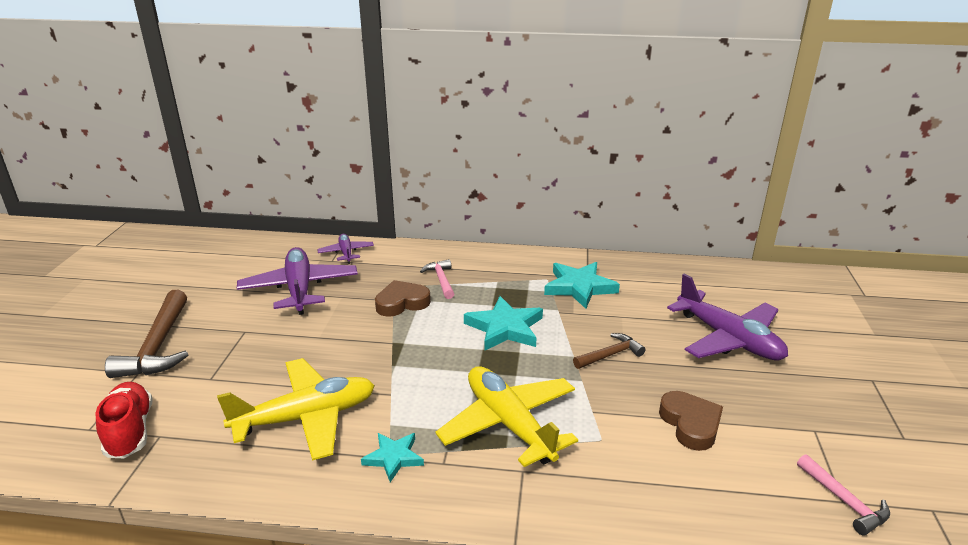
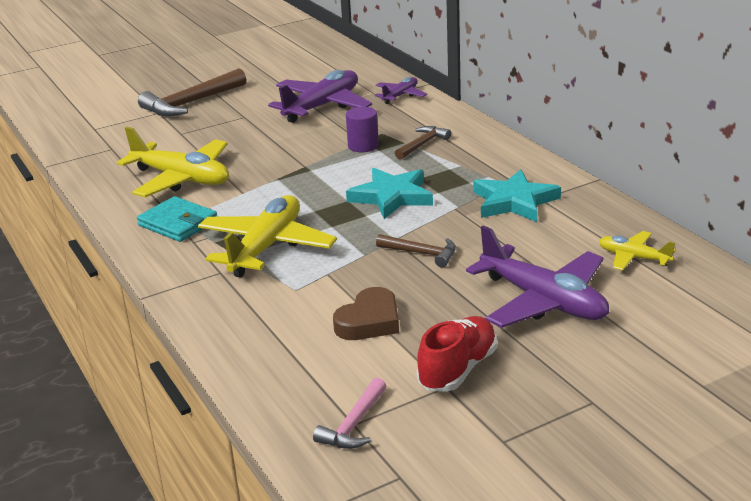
camera: 55 degrees right, 0 degrees up
red shoe [96,382,153,458] -> red shoe moved to [417,316,497,392]
turquoise star [361,433,424,482] -> turquoise wallet [137,196,217,242]
brown heart [375,280,431,317] -> purple cylinder [346,107,379,152]
pink hammer [420,259,454,299] -> brown hammer [395,126,451,160]
purple plane [667,274,788,360] -> purple plane turned 60 degrees counterclockwise [466,225,609,328]
none -> yellow plane [599,231,676,271]

